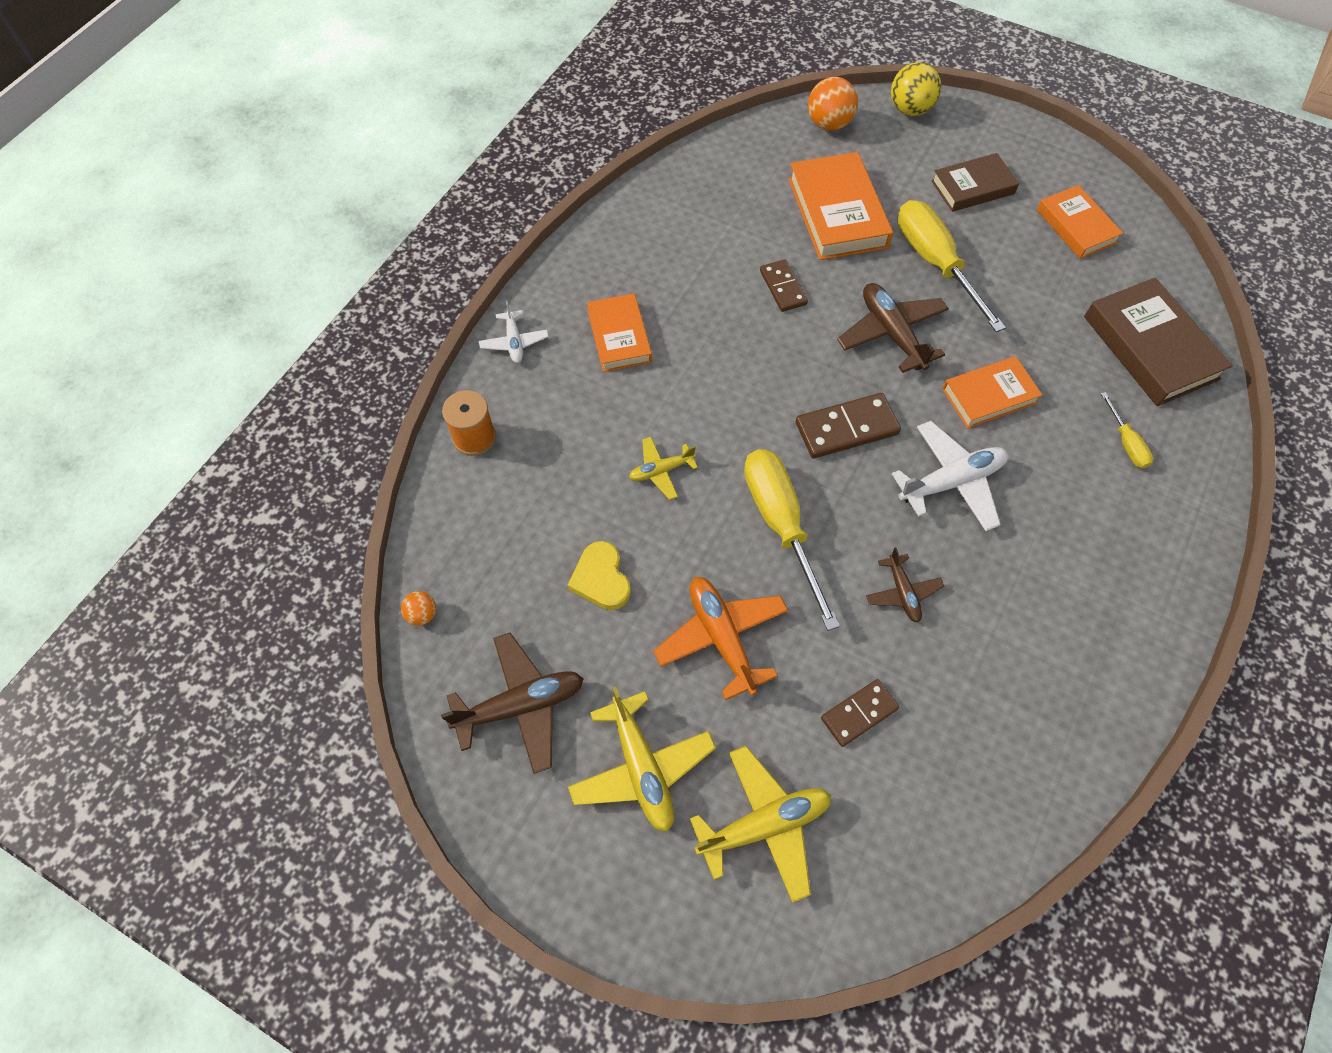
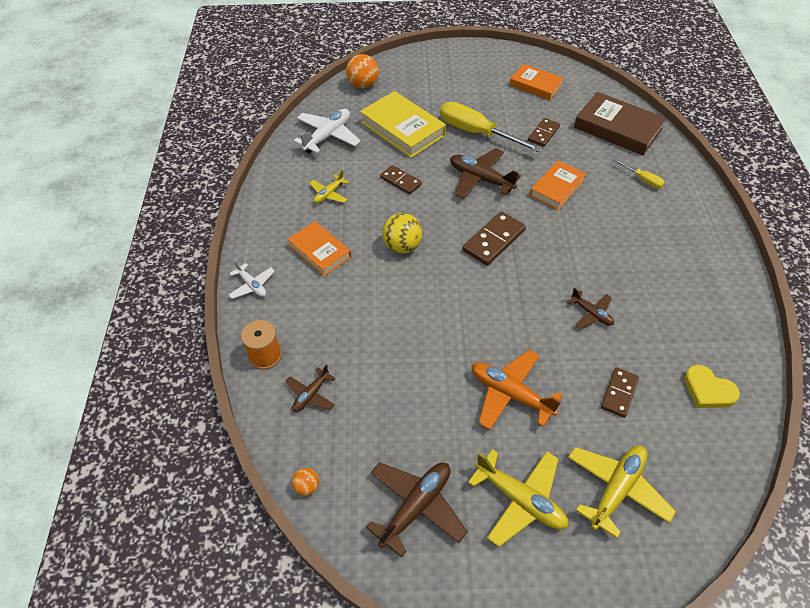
camera: 30 degrees left, 10 degrees down
yellow heart [568,541,631,610] -> yellow heart moved to [684,365,740,408]
yellow plane [629,437,698,500] -> yellow plane moved to [309,170,349,203]
yellow screwdriver [744,449,840,631] -> none
orange book [788,152,893,260] -> yellow book [360,91,446,158]
yellow ball [891,62,941,116] -> yellow ball moved to [382,213,422,254]
white plane [892,421,1008,531] -> white plane moved to [294,109,361,153]
brown book [931,153,1019,212] -> none
none -> brown plane [285,364,336,412]
none -> brown domino [528,118,560,147]

